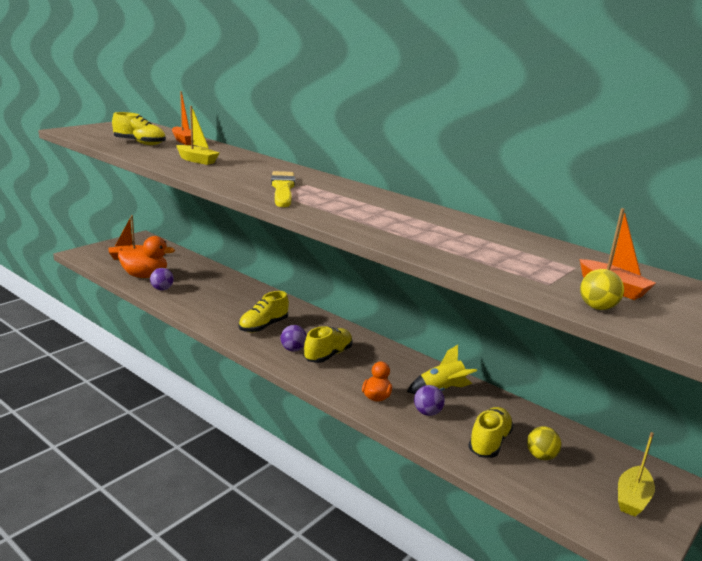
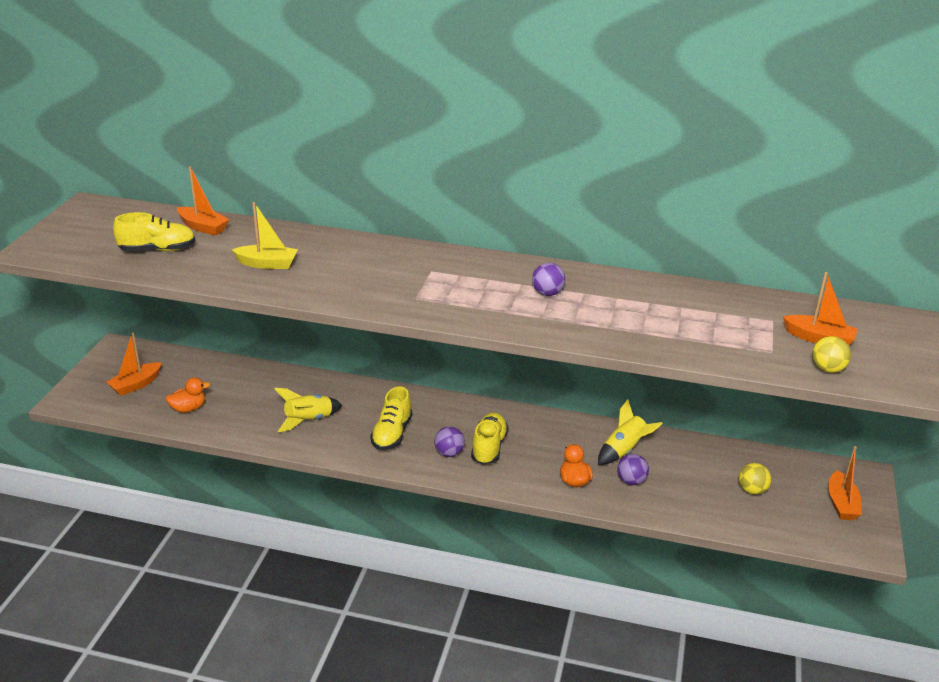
camera: 25 degrees left, 10 degrees up
orange duck [118,236,175,278] -> orange duck [166,377,210,413], size x0.61
purple ball [150,268,174,290] -> purple ball moved to [532,263,565,296]
yellow brush [271,171,295,207] -> none
yellow shoe [468,407,514,458] -> none
yellow boat [618,432,655,516] -> orange boat [828,446,862,520]
none -> yellow rocket [274,388,343,432]

